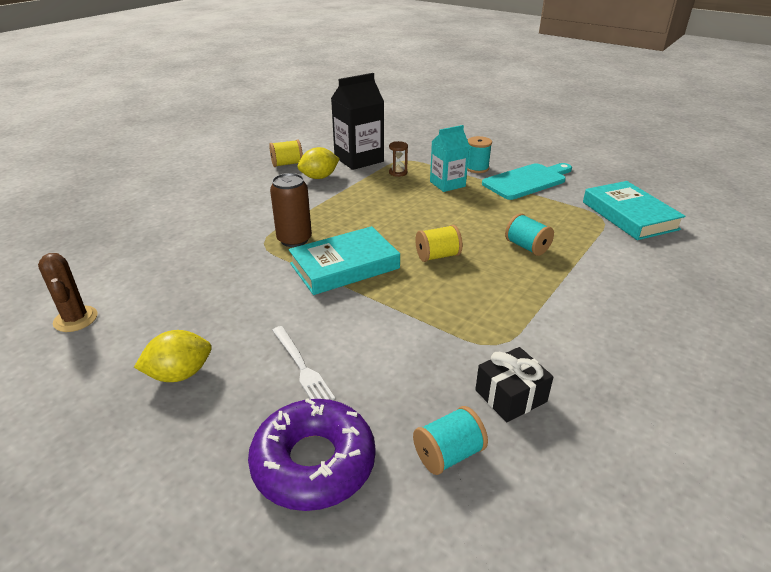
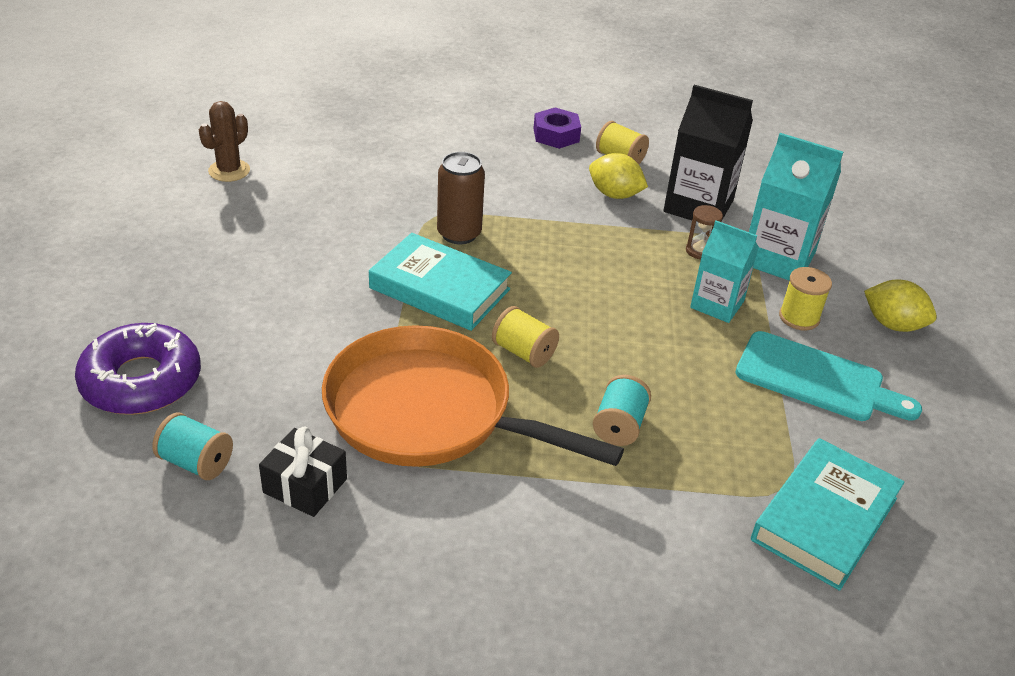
camera: 55 degrees right, 5 degrees up
yellow lemon [134,330,212,382] -> yellow lemon moved to [864,279,937,332]
white fork [272,326,335,400] -> none
turquoise spool [467,136,492,173] -> yellow spool [779,267,832,330]
none -> orange pan [322,325,624,467]
none -> purple nut [533,107,581,149]
none -> turquoise carton [749,133,843,281]

